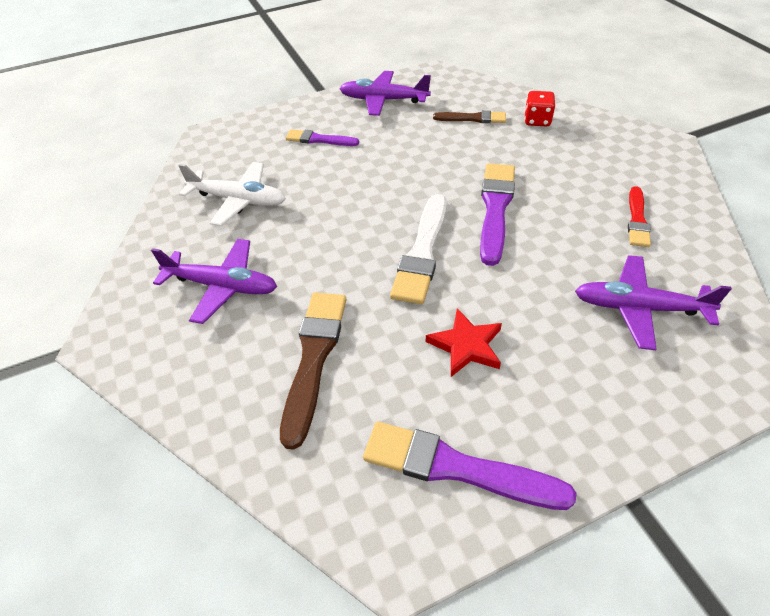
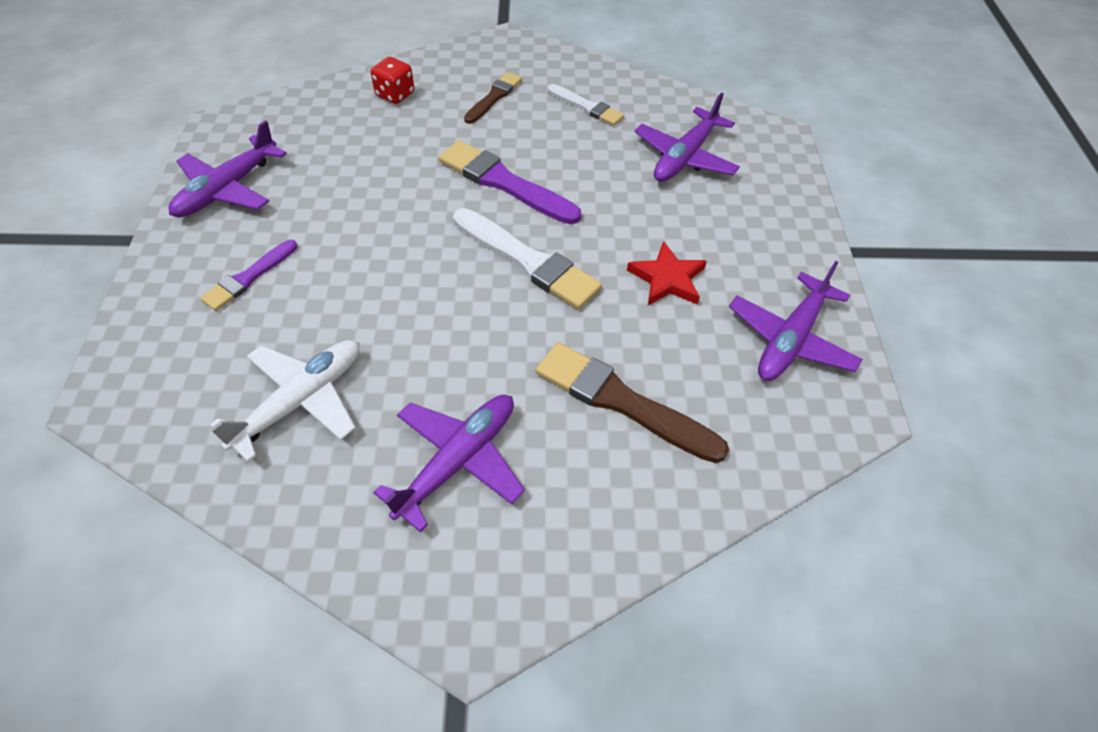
camera: 70 degrees left, 5 degrees up
purple brush [363,422,577,510] -> purple plane [729,261,863,381]
brown brush [433,110,506,123] -> brown brush moved to [464,72,522,124]
red brush [628,186,651,247] -> white brush [548,84,624,126]

